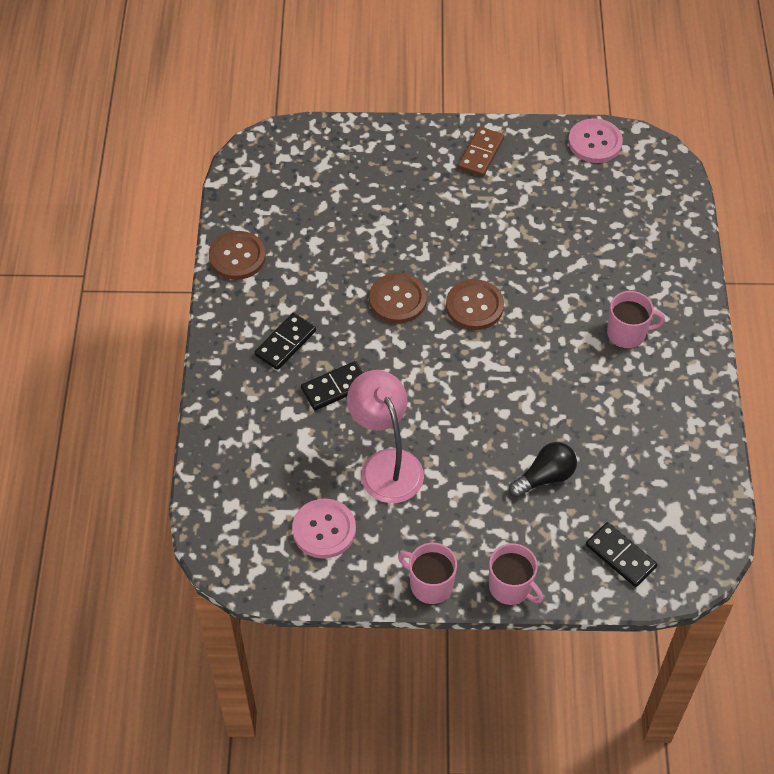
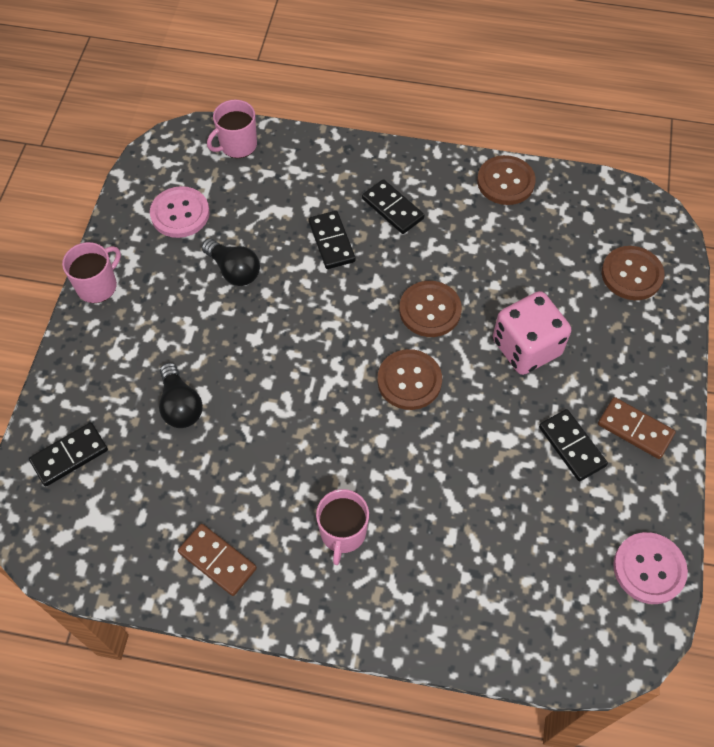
camera: 100 degrees right, 5 degrees up
pink lamp [347,370,424,503] -> black light bulb [201,239,260,286]
pink mug [489,543,543,605] -> pink mug moved to [207,100,257,158]
none -> brown domino [178,524,257,596]
none -> pink dice [493,291,571,375]
none -> black domino [539,409,608,481]
none -> brown button [602,246,664,300]

